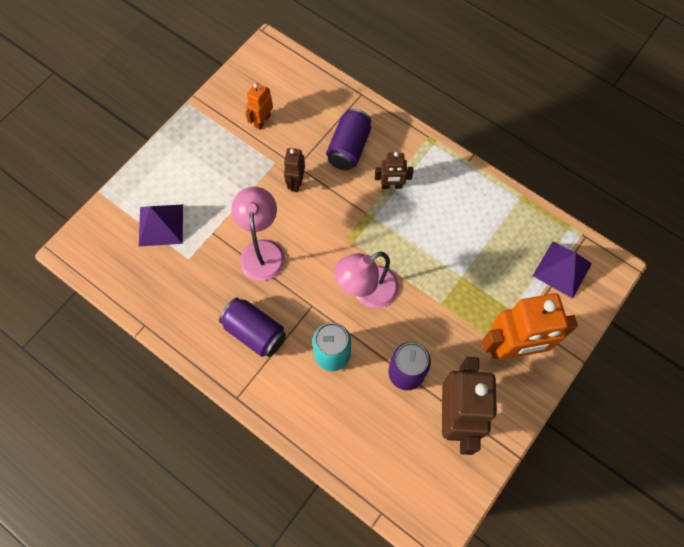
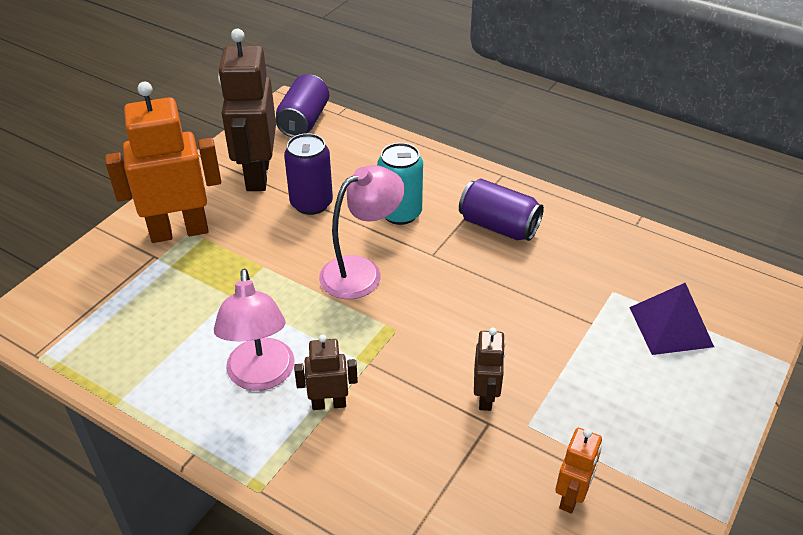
camera: 175 degrees right, 25 degrees down
pink lamp [232,187,285,281] -> pink lamp moved to [214,269,295,391]
purple can [326,109,371,170] -> purple can moved to [276,74,329,137]
purple pyramid [533,242,592,299] -> none

